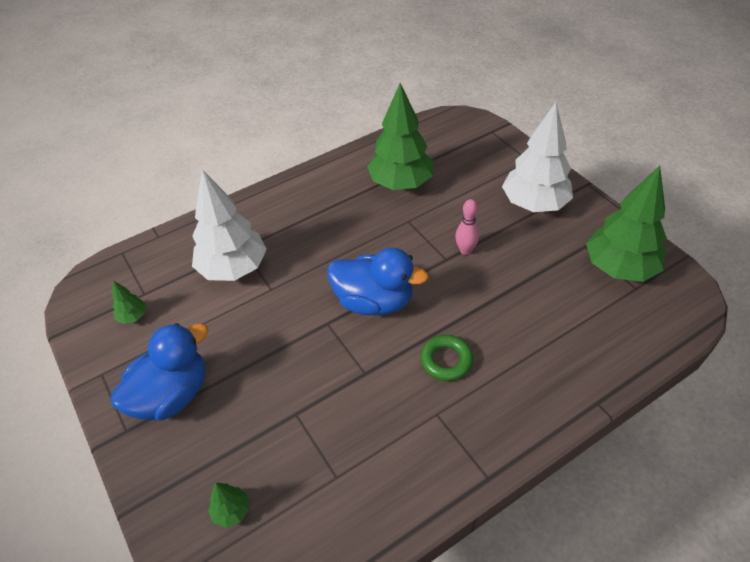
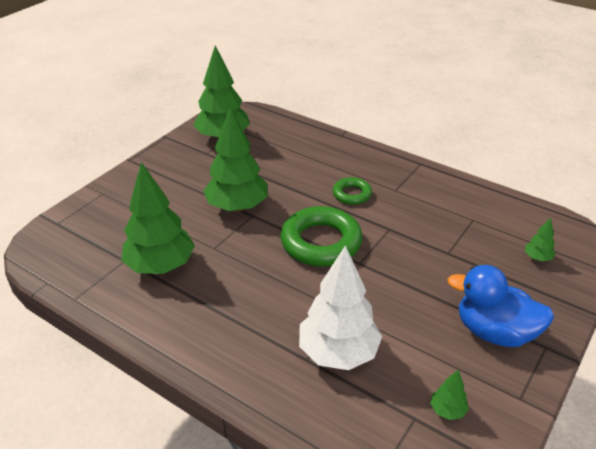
camera: 115 degrees left, 10 degrees down
blue duck [327,248,429,316] -> green ring [281,206,363,267]
pink bowling pin [455,199,479,255] -> green tree [203,108,268,212]
white tree [502,102,573,212] -> none

